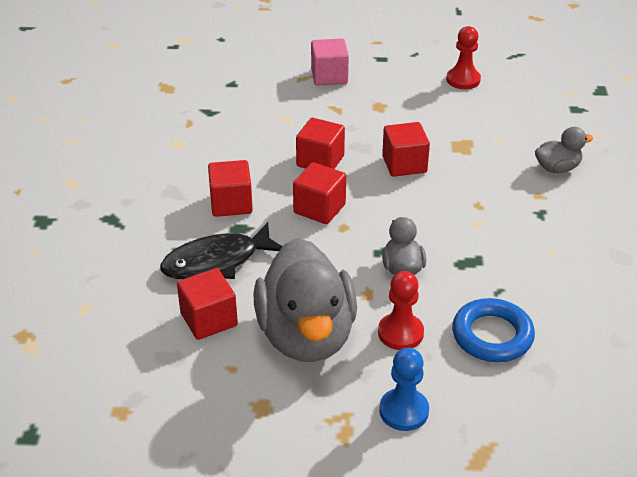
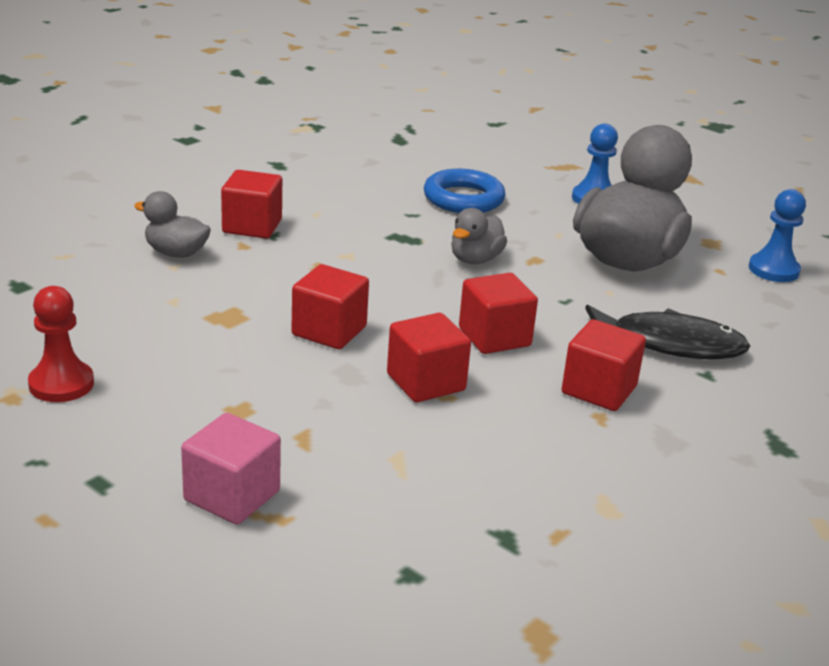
camera: 145 degrees left, 10 degrees down
red cube [177,268,238,340] -> red cube moved to [221,170,282,239]
red pawn [378,271,424,350] -> none
none -> blue pawn [749,189,806,282]

